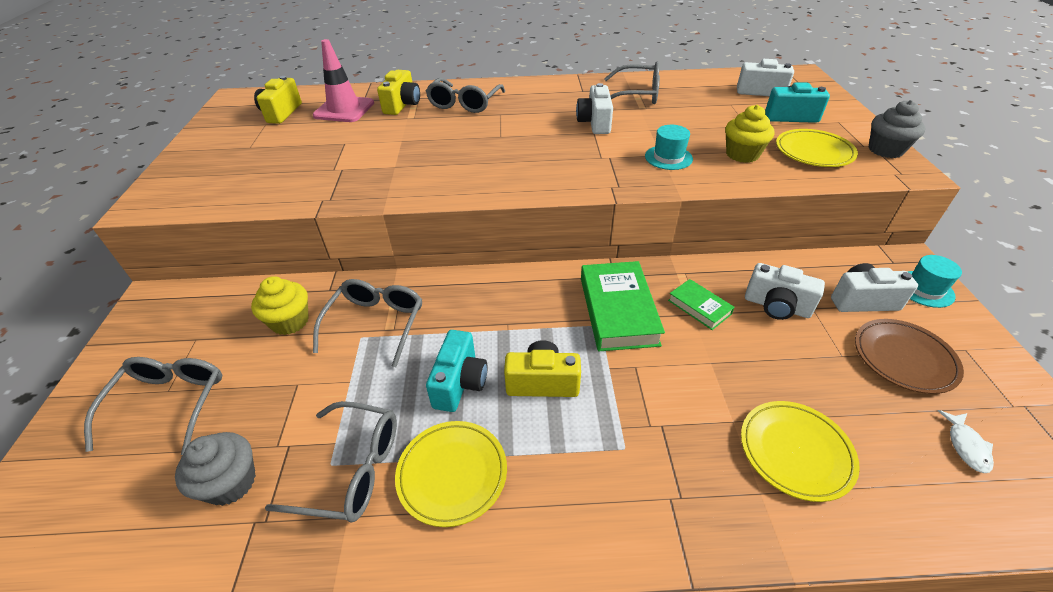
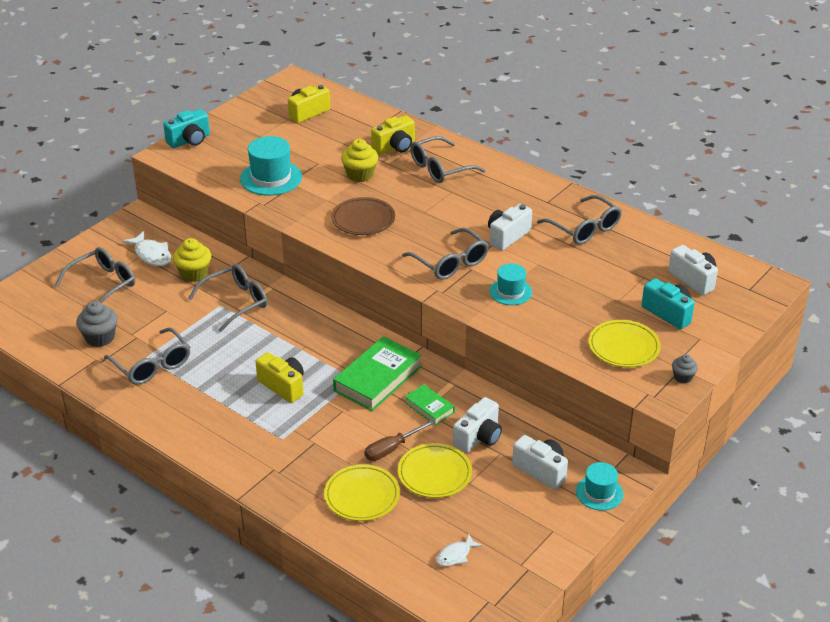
camera: 40 degrees right, 5 degrees down
pink traffic cone [313,39,374,122] -> none
yellow plate [395,421,507,527] -> yellow plate moved to [398,443,472,498]
turquoise camera [426,330,487,412] -> turquoise camera moved to [163,109,210,148]
green book [668,279,734,330] -> green book turned 45 degrees counterclockwise [405,384,455,425]
yellow cupcake [725,105,775,163] -> yellow cupcake moved to [341,139,378,182]
white camera [745,263,825,320] -> white camera turned 120 degrees counterclockwise [453,397,502,453]
brown plate [855,319,964,394] -> brown plate moved to [331,197,395,235]
grey cupcake [868,100,925,158] -> grey cupcake [672,354,698,383], size x0.58
none -> white fish [122,231,171,266]
none -> turquoise hat [240,136,302,196]
none -> brown screwdriver [364,420,435,461]
none -> grey glasses [402,228,489,280]

